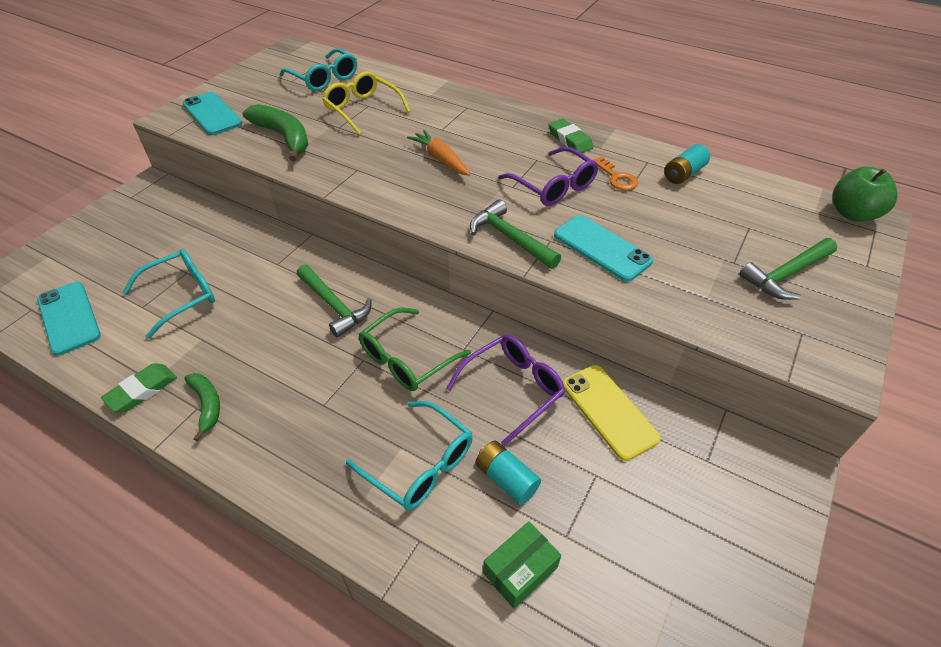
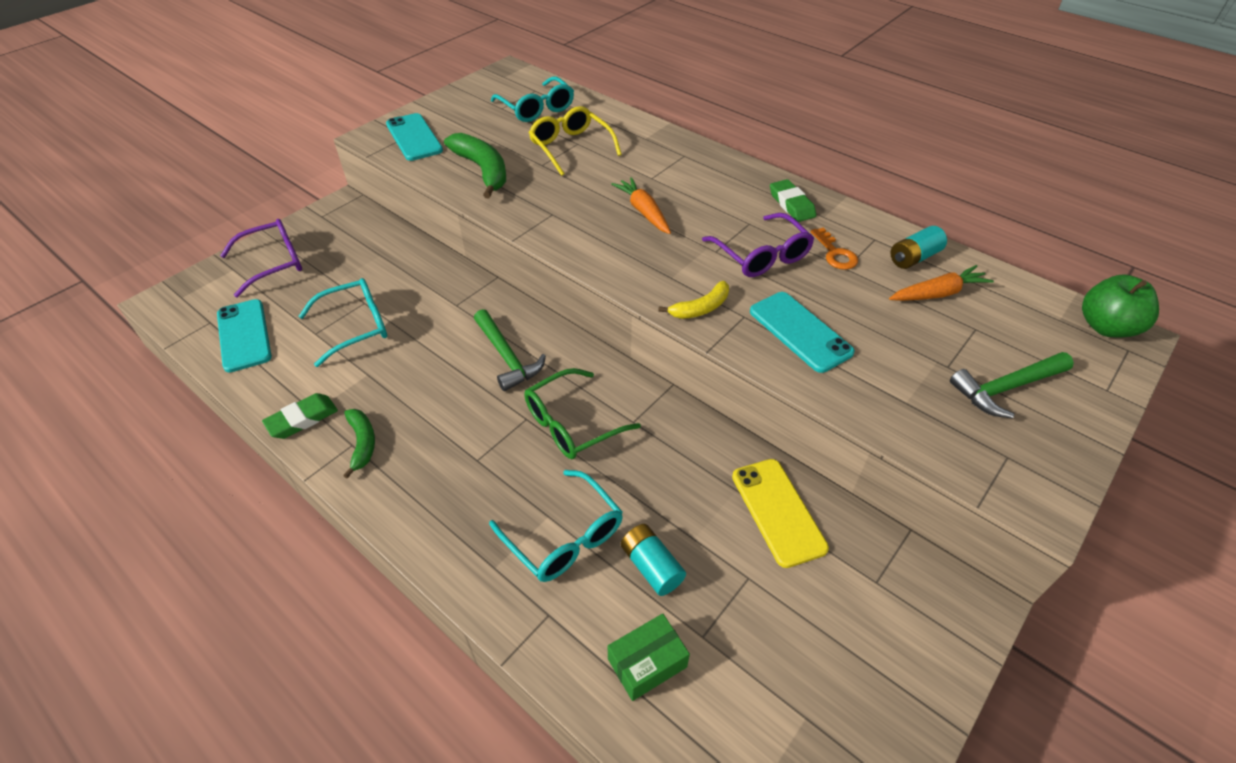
camera: 10 degrees right, 0 degrees up
purple glasses [446,335,565,446] -> purple glasses moved to [220,219,302,297]
green hammer [470,199,561,269] -> yellow banana [658,281,729,319]
none -> orange carrot [889,265,994,301]

